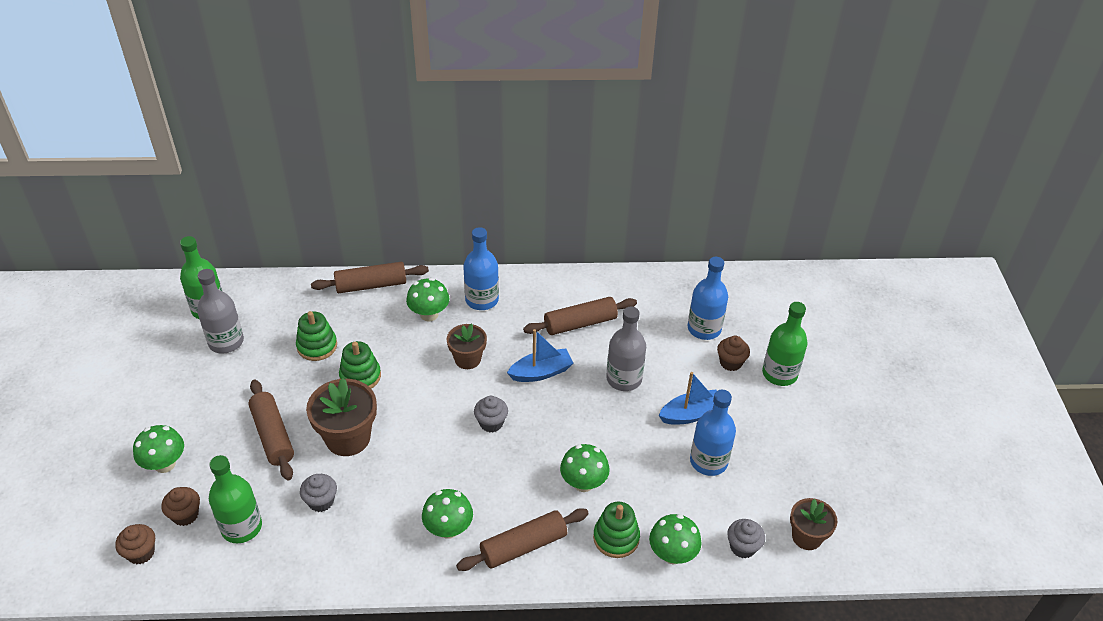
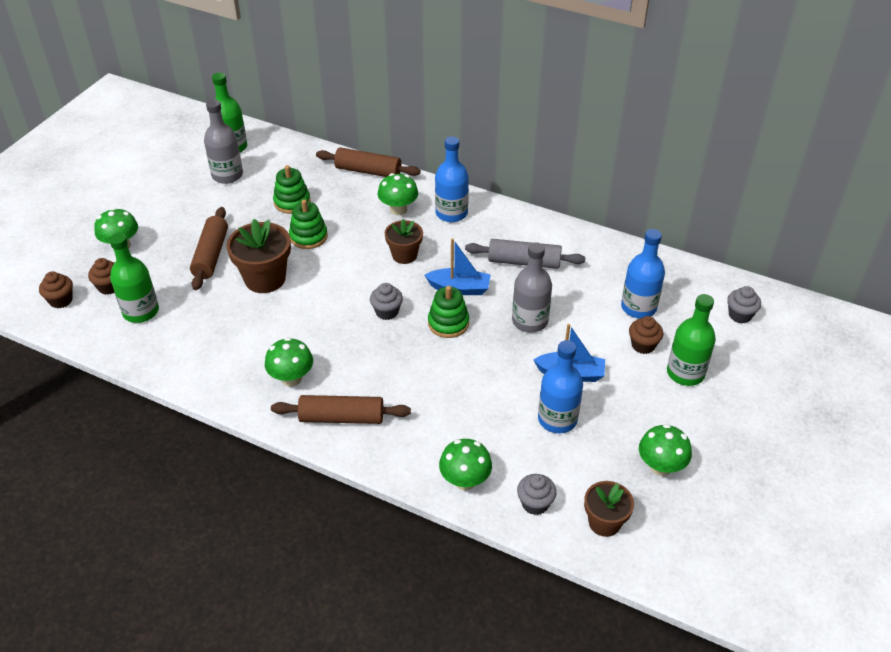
camera: 30 degrees right, 0 degrees up
grey cupcake [300,474,337,512] -> grey cupcake moved to [727,286,761,323]
brown rolling pin [523,297,637,335] -> grey rolling pin [465,239,586,269]
green mushroom [560,444,610,492] -> green mushroom moved to [639,424,692,476]
green stacking toy [593,502,640,558] -> green stacking toy moved to [428,286,469,338]

